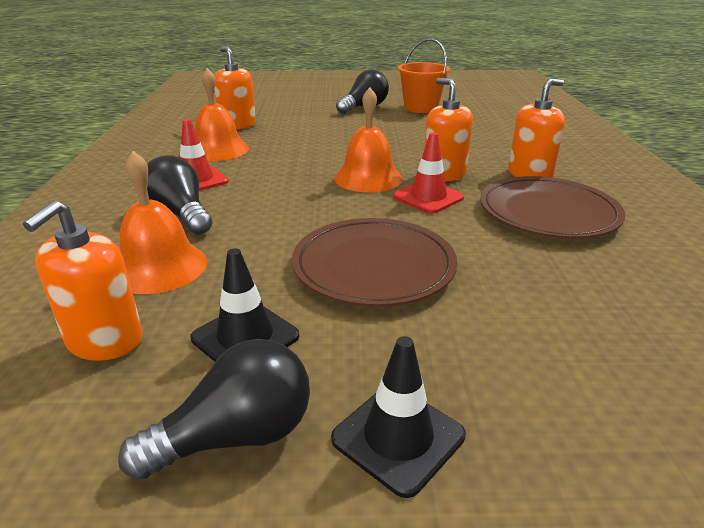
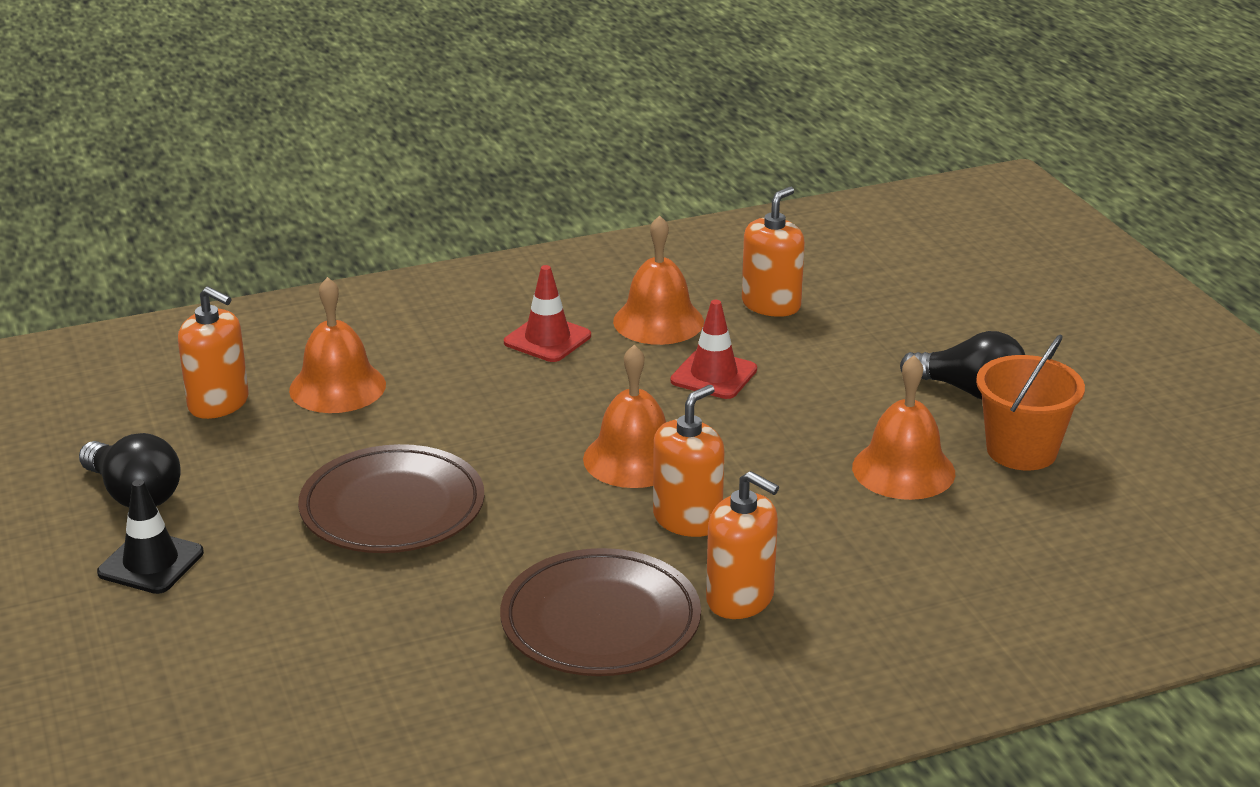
camera: 70 degrees right, 0 degrees up
orange soap dispenser [23,200,143,361] -> orange soap dispenser turned 150 degrees counterclockwise [178,287,249,419]
black light bulb [147,155,212,235] -> none
black traffic cone [190,249,300,362] -> none
red traffic cone [393,133,464,214] -> red traffic cone moved to [670,300,757,399]
none -> orange bell [852,355,955,500]

